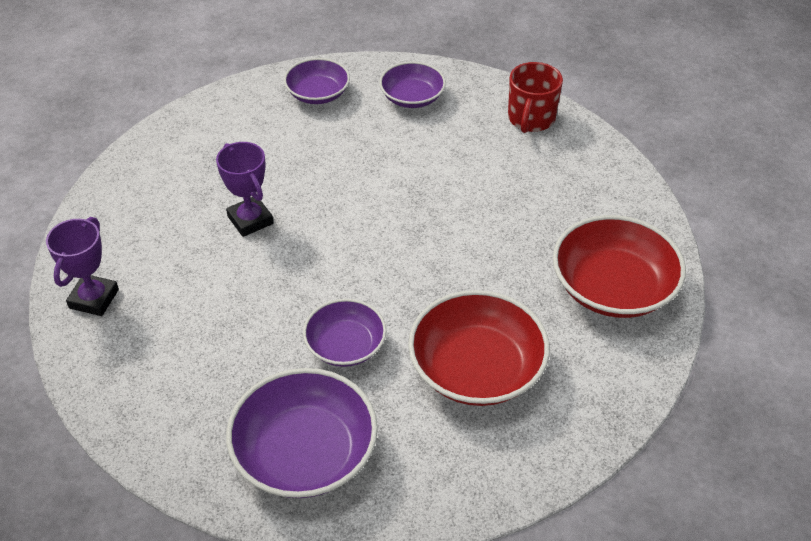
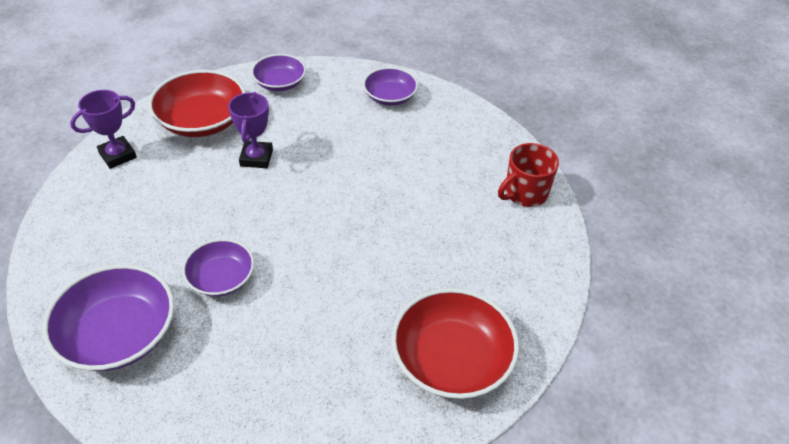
camera: 35 degrees right, 0 degrees up
purple bowl [379,62,446,108] -> purple bowl moved to [251,54,306,91]
red bowl [408,290,550,406] -> red bowl moved to [148,70,246,137]

